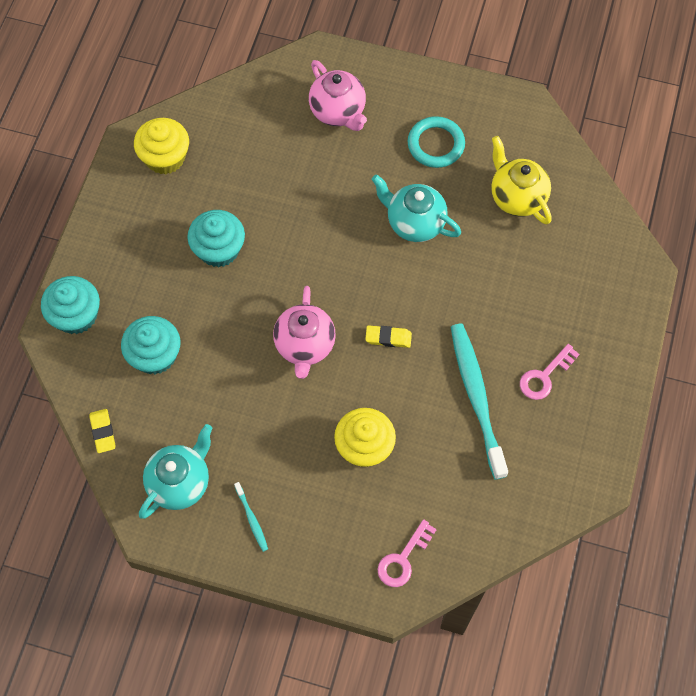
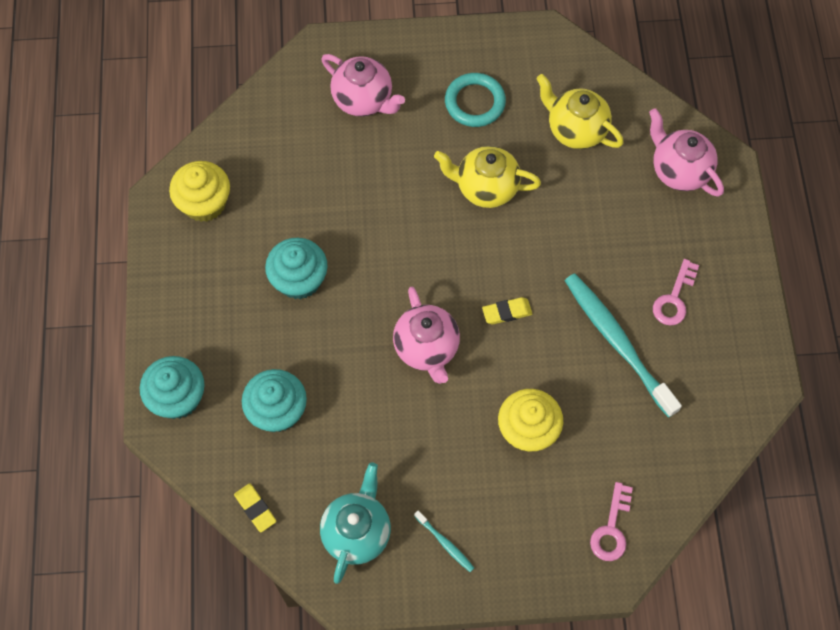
camera: 20 degrees left, 0 degrees up
turquoise teapot [372,174,461,242] -> yellow teapot [434,146,541,208]
none -> pink teapot [649,108,724,197]

